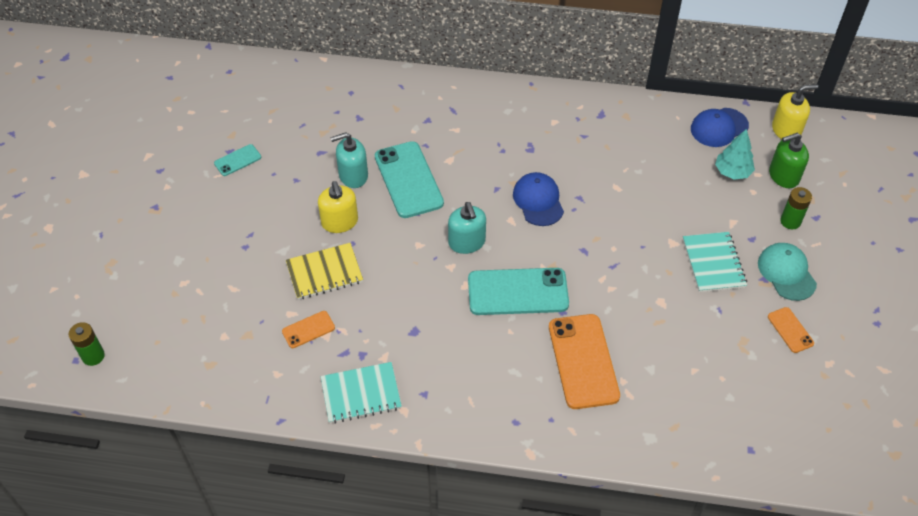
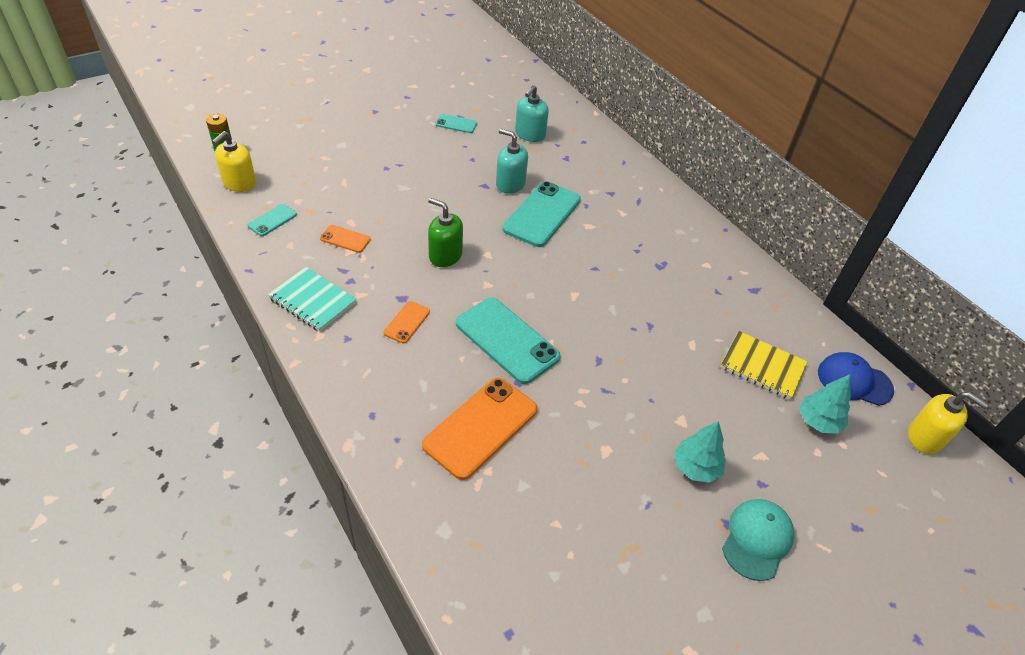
camera: 45 degrees right, 5 degrees down
yellow notebook [286,243,363,300] -> yellow notebook moved to [721,331,807,400]
yellow soap dispenser [318,181,358,233] -> yellow soap dispenser moved to [212,131,256,192]
turquoise soap dispenser [448,202,486,254] -> turquoise soap dispenser moved to [515,85,549,142]
blue cap [513,172,564,226] -> none
turquoise notebook [683,232,747,292] -> turquoise tree [674,421,726,483]
orange phone [768,307,814,353] -> orange phone moved to [384,301,430,343]
green soap dispenser [769,133,809,188] -> green soap dispenser moved to [428,198,463,267]
green battery [780,187,812,229] -> none
none -> turquoise phone [248,204,297,236]

